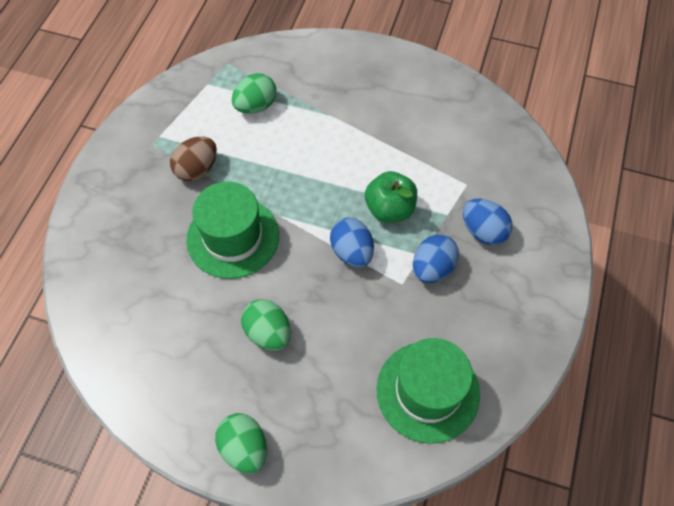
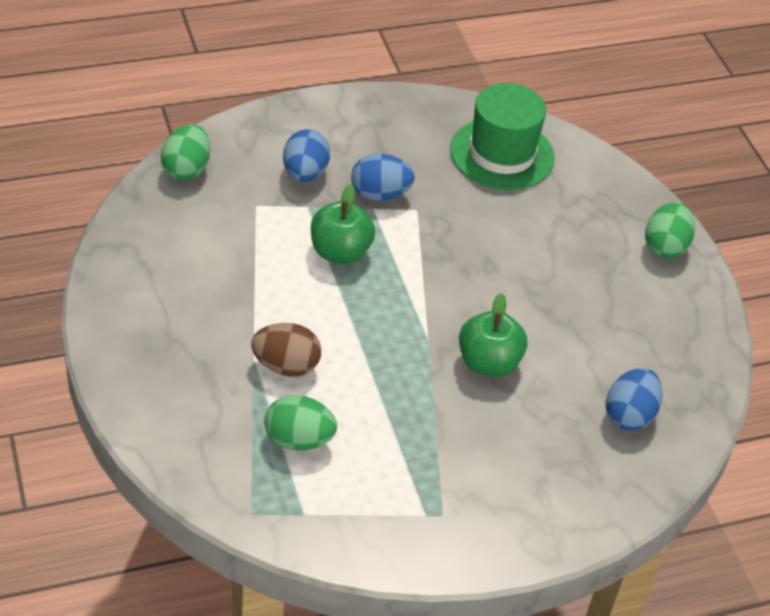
camera: 130 degrees left, 15 degrees down
brown egg [170,136,217,181] -> brown egg moved to [251,323,321,377]
green hat [186,182,279,279] -> green apple [459,293,527,377]
green egg [241,299,291,350] -> green egg moved to [161,125,210,180]
blue egg [330,218,374,267] -> blue egg moved to [605,368,663,431]

